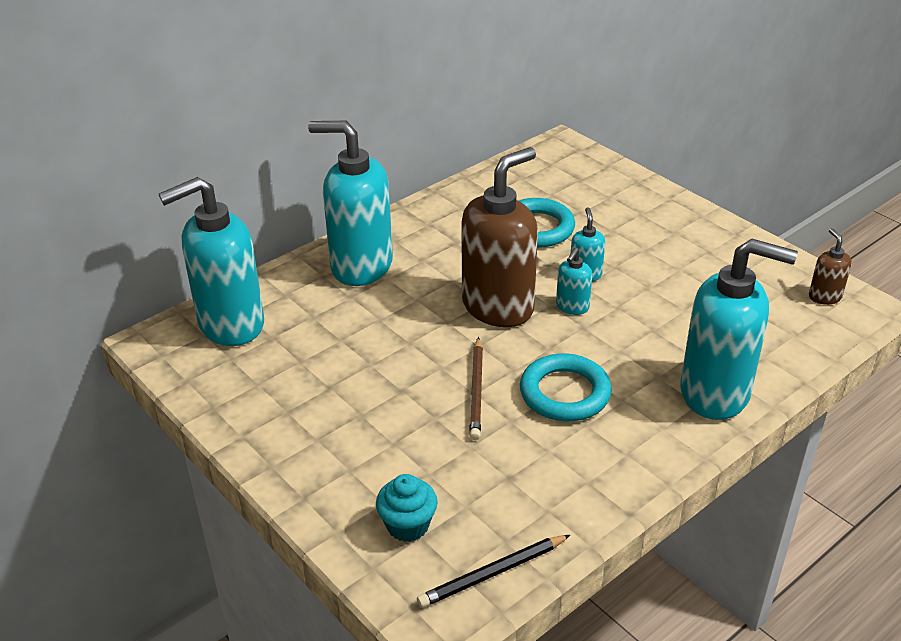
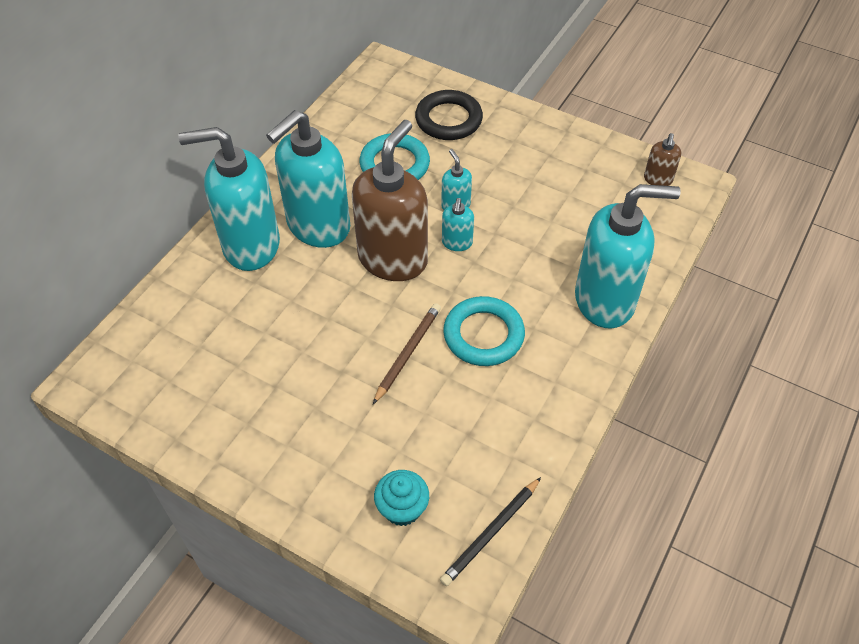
camera: 20 degrees left, 15 degrees up
turquoise soap dispenser [159,177,264,346] -> turquoise soap dispenser moved to [266,110,350,248]
brown pencil [469,337,483,440] -> brown pencil turned 135 degrees counterclockwise [373,303,441,404]
brown soap dispenser [809,228,852,305] -> brown soap dispenser turned 135 degrees counterclockwise [644,133,681,186]
none -> black ring [415,90,483,140]

